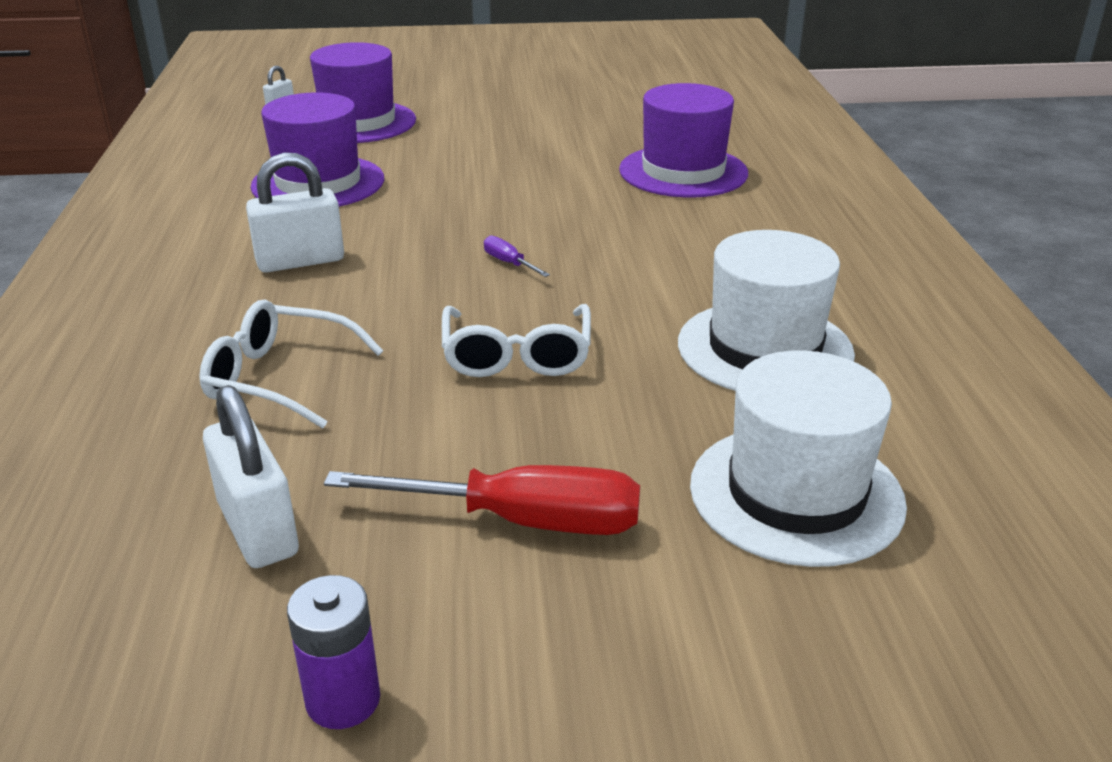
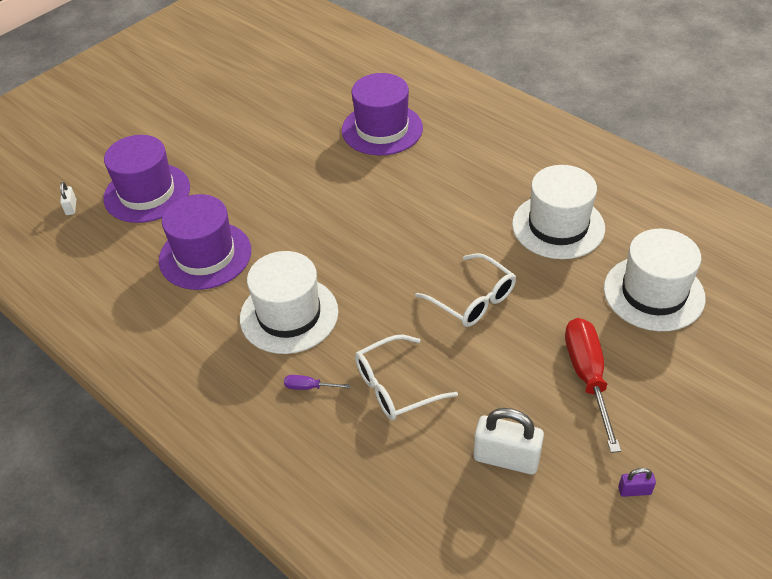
camera: 40 degrees left, 15 degrees up
white padlock [246,152,344,273] -> white hat [240,251,338,354]
purple battery [287,575,380,729] -> purple padlock [618,468,656,497]
red screwdriver [324,465,640,535] -> red screwdriver turned 60 degrees counterclockwise [565,318,621,453]
purple screwdriver [484,235,550,277] -> purple screwdriver moved to [284,375,350,390]

